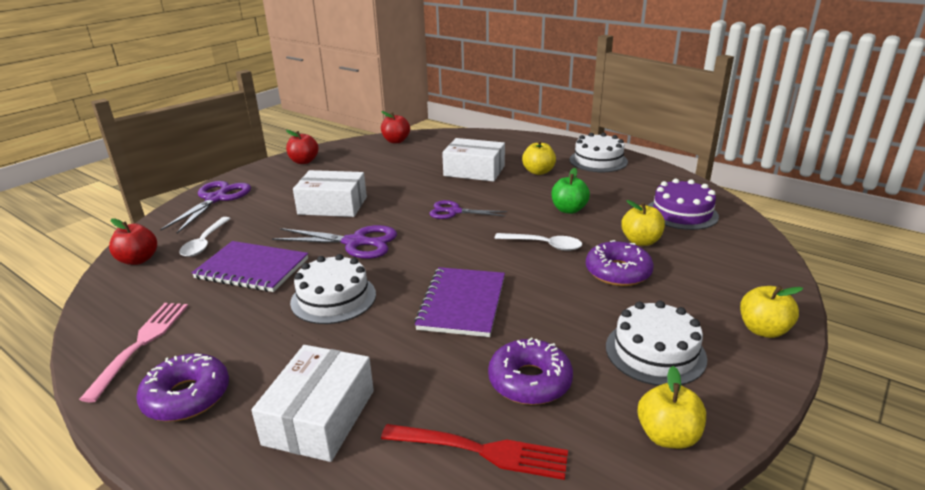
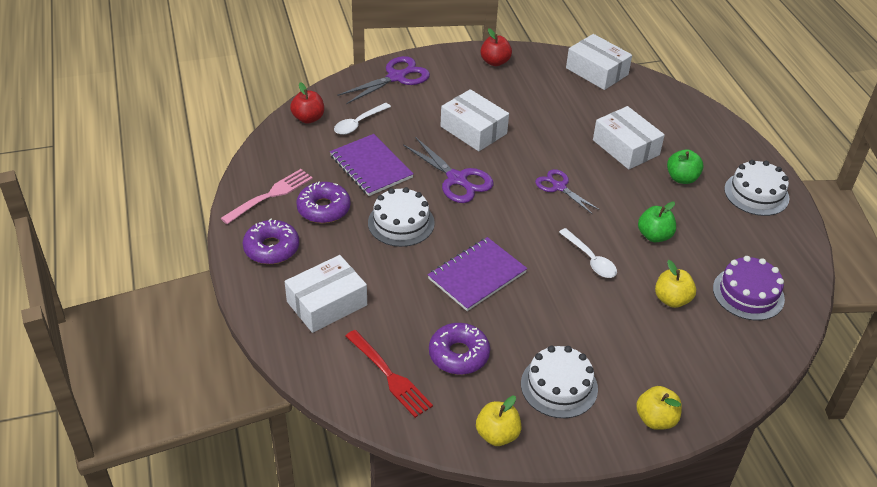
camera: 35 degrees right, 15 degrees up
red apple [381,111,410,143] -> white box [566,34,632,90]
yellow apple [522,140,556,175] -> green apple [667,149,704,184]
purple donut [586,240,654,286] -> purple donut moved to [296,181,351,223]

